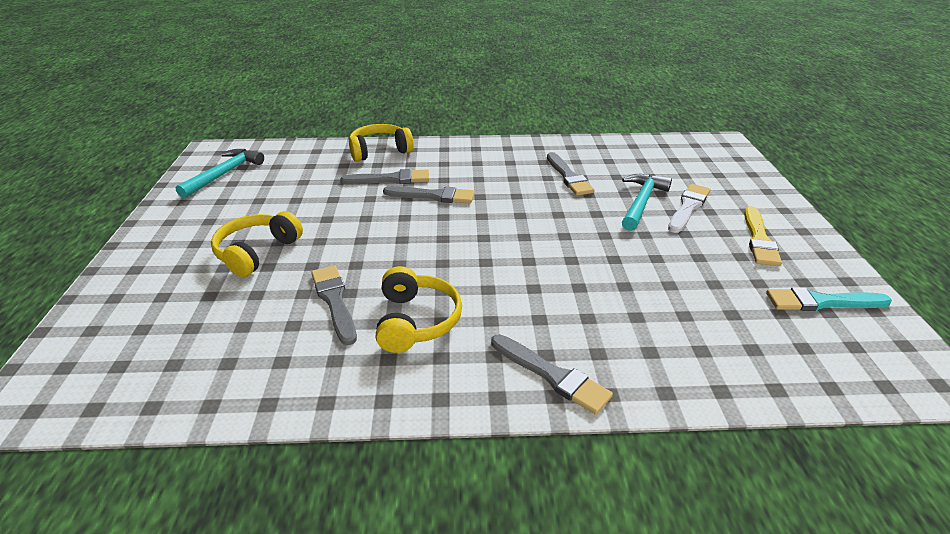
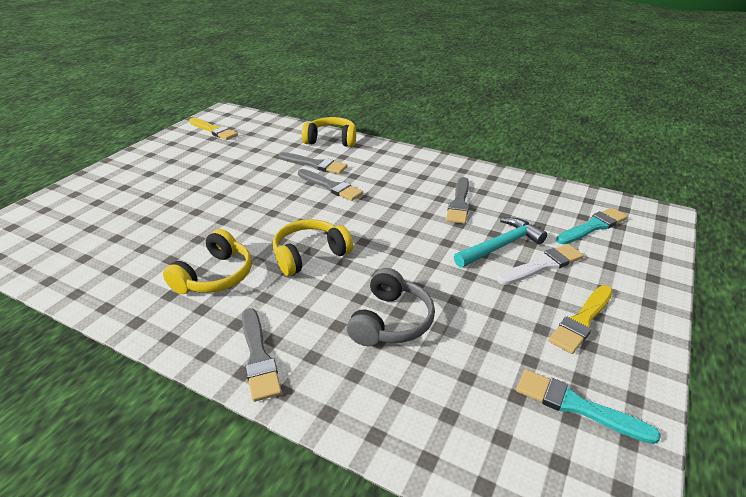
camera: 30 degrees right, 0 degrees up
turquoise hammer [176,149,264,199] -> yellow brush [189,118,238,140]
yellow headphones [211,211,303,277] -> yellow headphones moved to [273,219,353,276]
grey brush [311,265,357,345] -> none
none -> grey headphones [347,268,435,346]
none -> turquoise brush [556,208,628,244]

